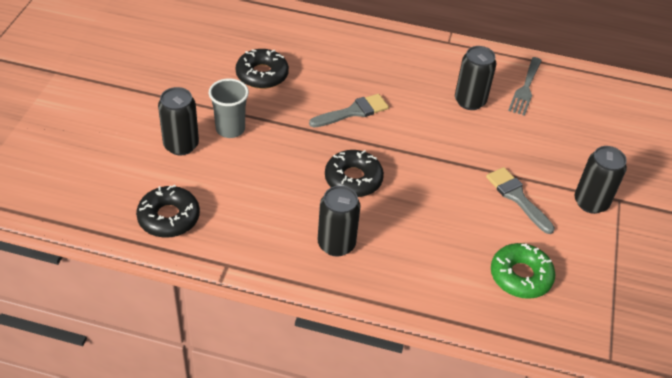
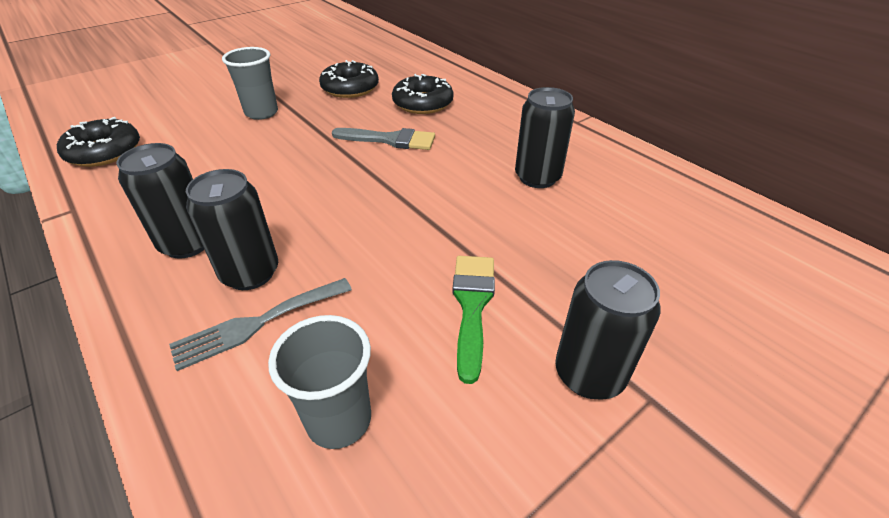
camera: 40 degrees right, 5 degrees down
black can [158,87,199,155] -> black can moved to [186,169,278,290]
black donut [325,150,384,197] -> black donut moved to [392,74,454,114]
grey brush [486,167,555,234] -> green brush [452,256,495,384]
green donut [491,243,556,299] -> grey cup [268,315,371,449]
grey fork [508,57,542,116] -> grey fork moved to [169,278,352,371]

